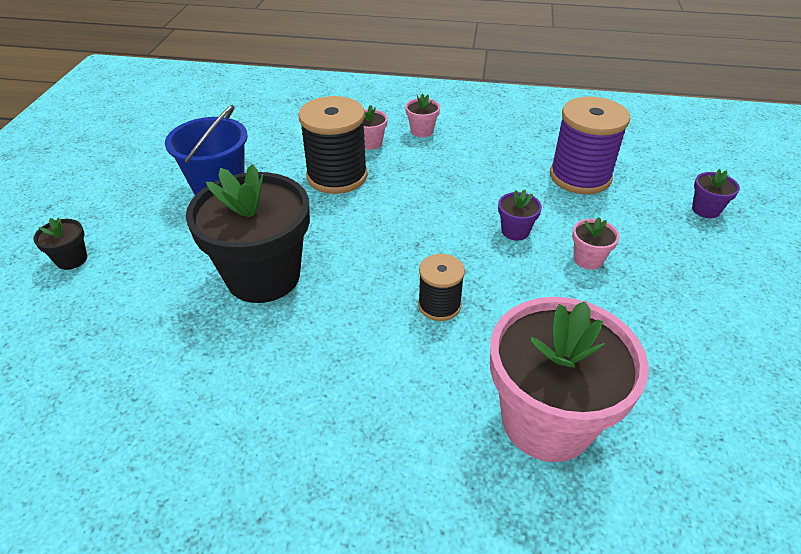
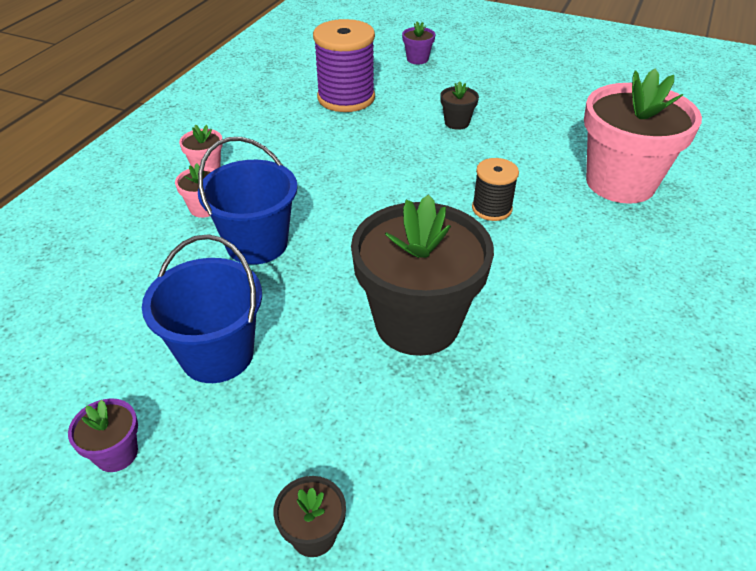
camera: 75 degrees left, 0 degrees up
black spool [299,96,368,194] -> blue bucket [198,137,298,265]
purple flower pot [498,189,542,241] -> purple flower pot moved to [68,398,138,472]
pink flower pot [572,217,620,270] -> black flower pot [440,81,479,130]

